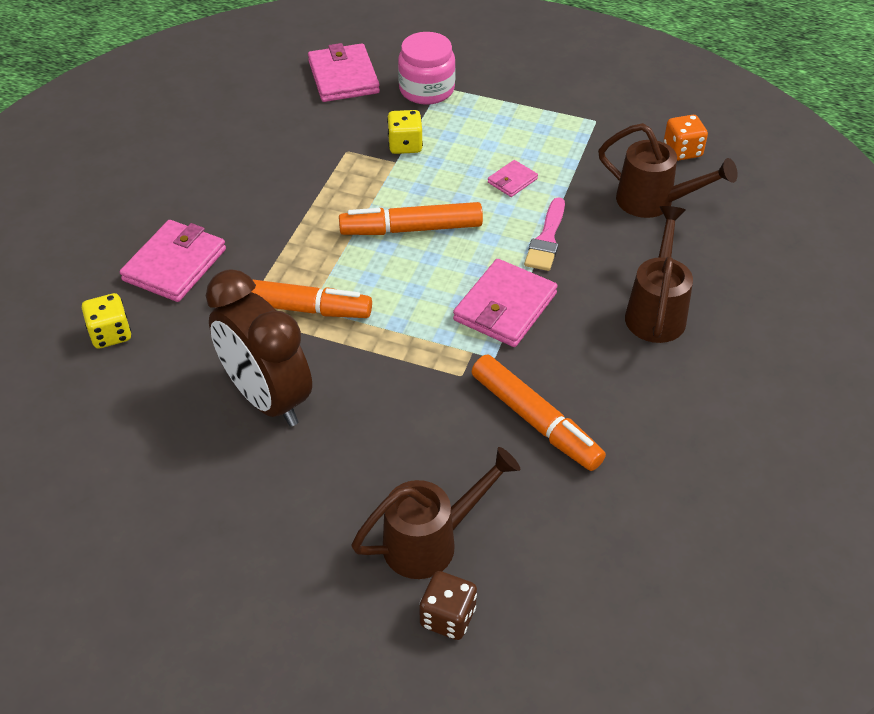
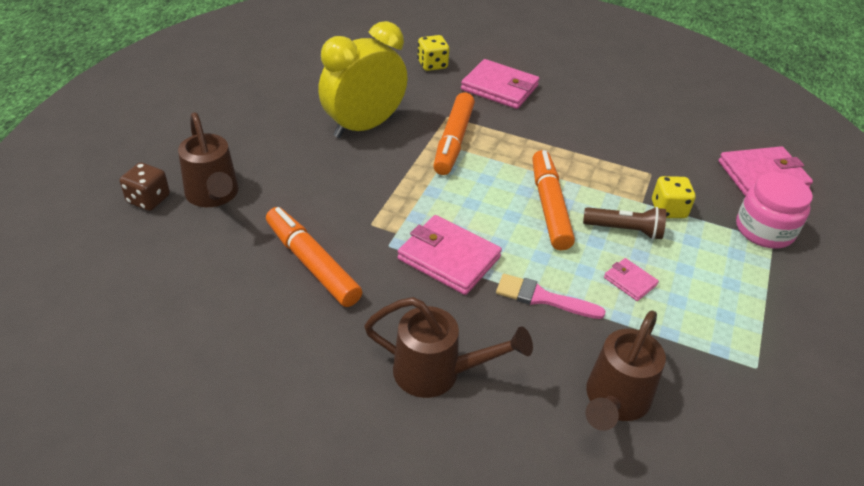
camera: 90 degrees right, 5 degrees down
brown clock [206,269,312,427] -> yellow clock [318,21,407,138]
orange marker [472,355,606,471] -> orange marker turned 90 degrees clockwise [266,207,362,307]
orange dice [664,115,708,161] -> none
none -> brown flashlight [583,207,666,240]

